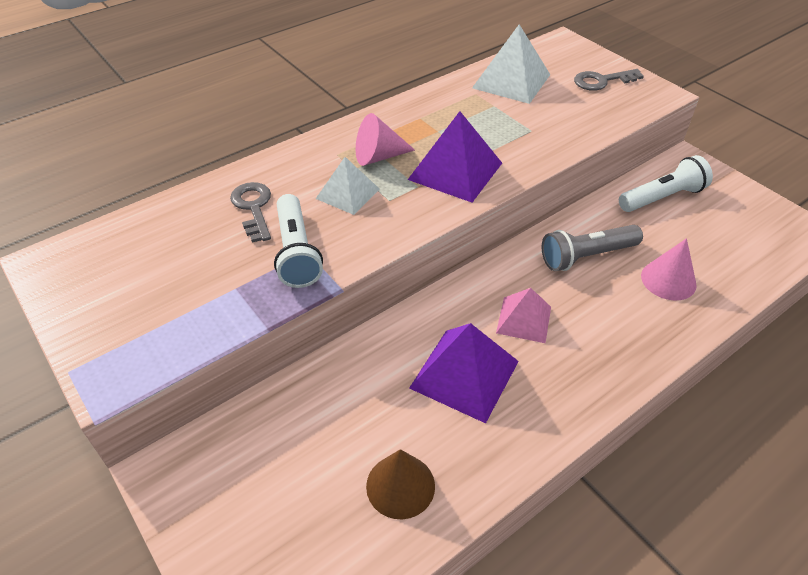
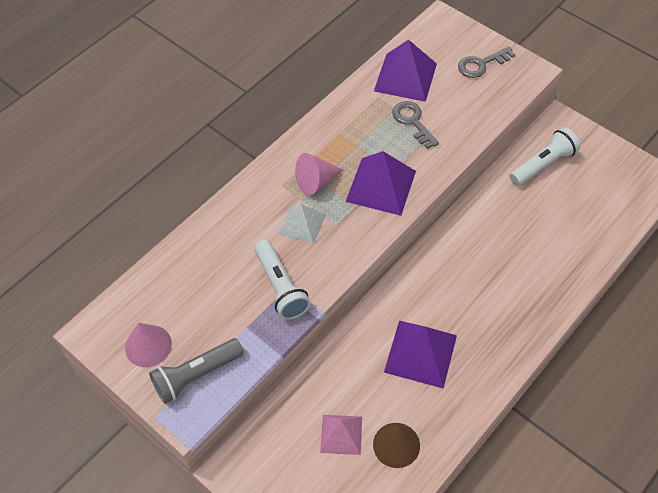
camera: 10 degrees left, 10 degrees up
grey key [230,182,271,243] -> grey key moved to [392,101,439,149]
white pyramid [472,24,550,104] -> purple pyramid [374,40,437,102]
pink pyramid [496,288,551,343] -> pink pyramid moved to [320,415,362,455]
grey flashlight [542,225,643,271] -> grey flashlight moved to [149,338,244,404]
pink cone [641,238,697,300] -> pink cone moved to [125,323,172,367]

